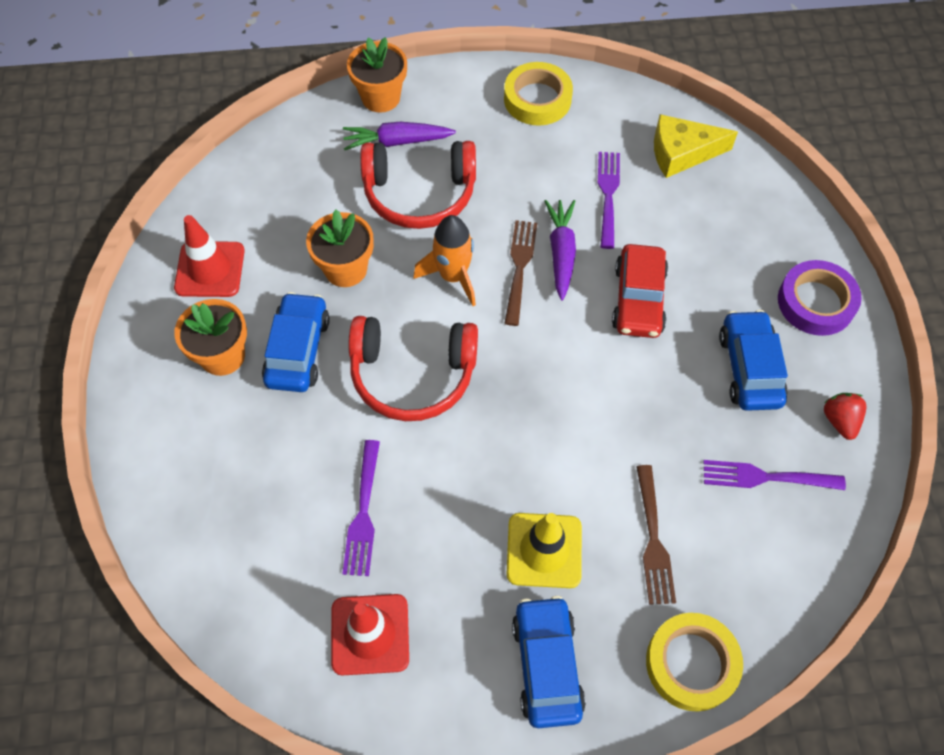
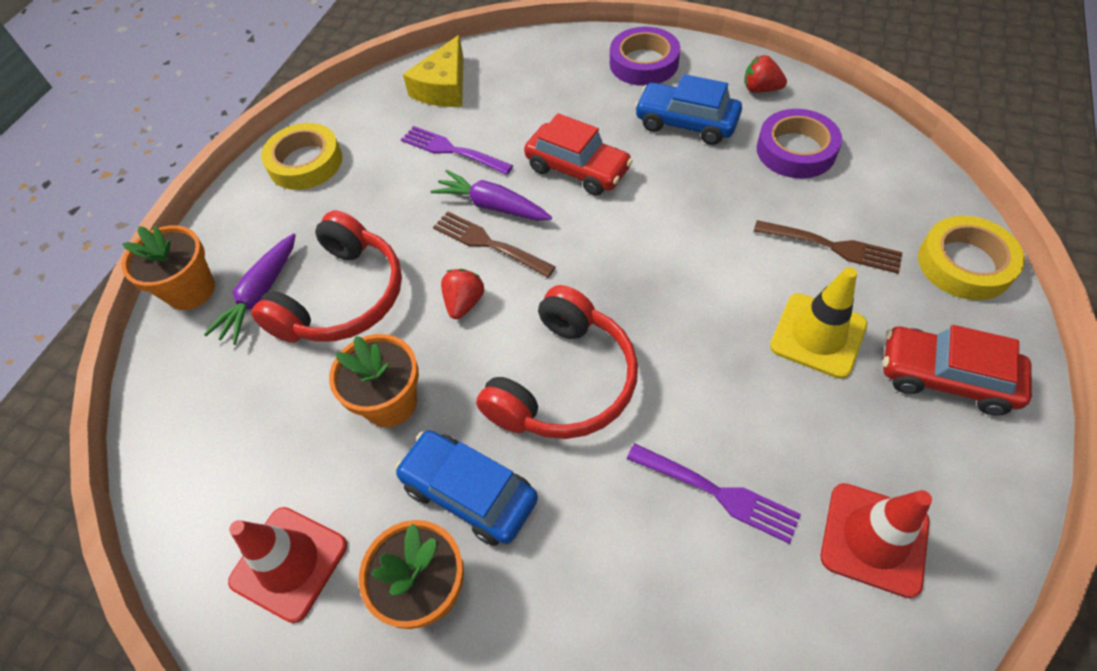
camera: 60 degrees left, 5 degrees down
orange rocket [414,215,476,306] -> red strawberry [441,269,484,319]
blue car [512,596,586,728] -> red car [883,325,1032,415]
purple fork [703,460,846,490] -> purple tape [757,109,842,178]

